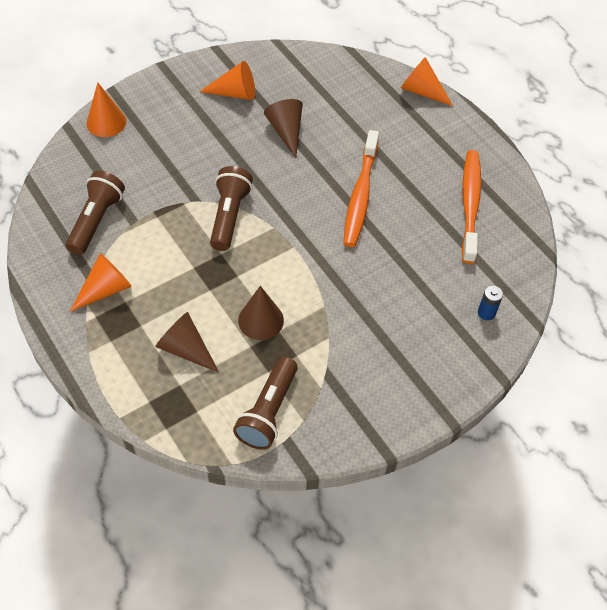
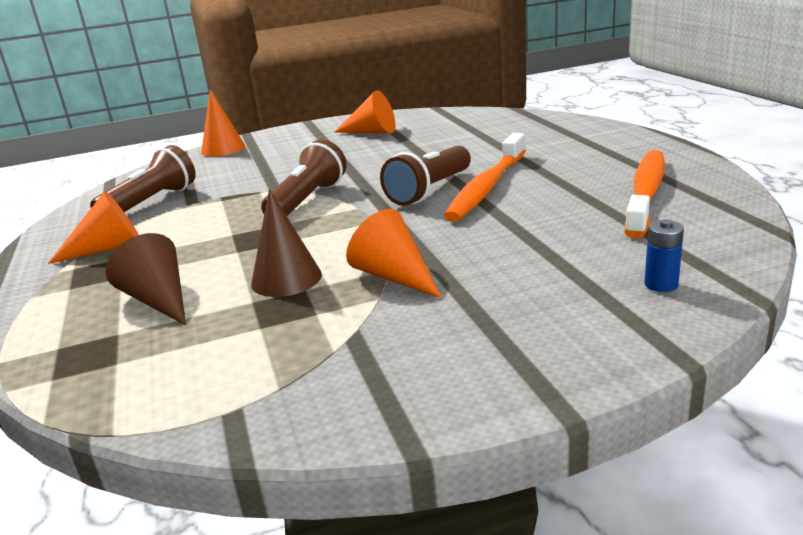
camera: 20 degrees right, 30 degrees down
brown flashlight [233,356,298,450] -> brown flashlight moved to [380,146,471,206]
brown cone [264,99,303,158] -> none
orange cone [401,57,453,106] -> orange cone moved to [346,209,442,298]

